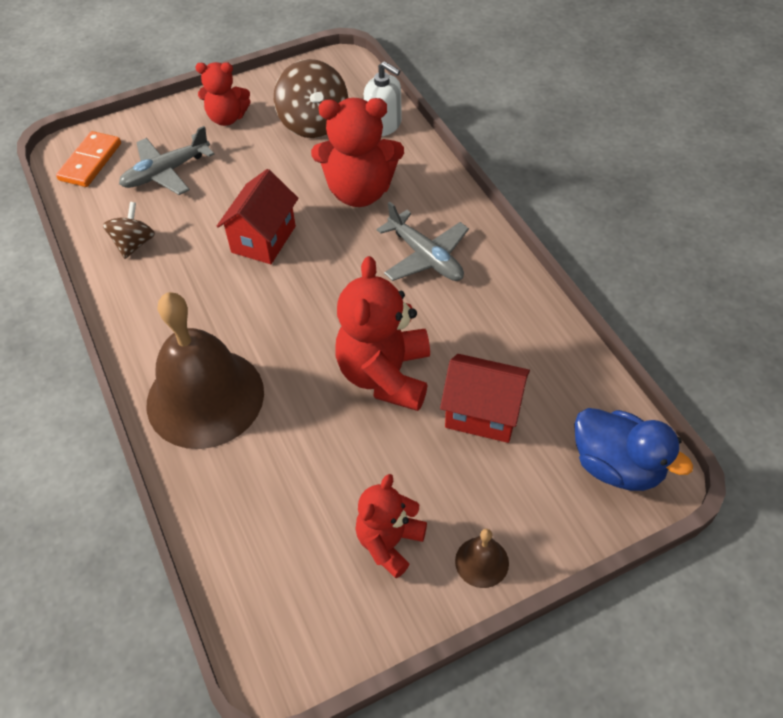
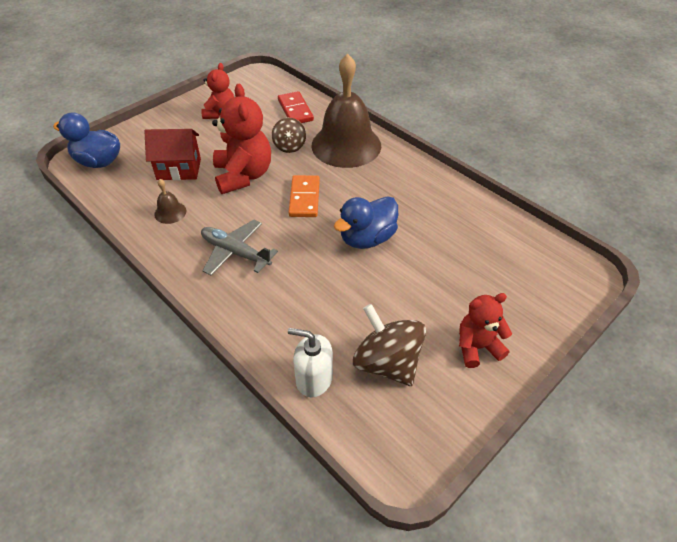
camera: 160 degrees right, 5 degrees down
orange domino [56,131,121,187] -> orange domino moved to [289,175,320,217]
brown spinning top [103,202,155,259] -> brown spinning top moved to [272,118,306,153]
grey plane [119,126,214,195] -> none
red house [217,169,298,264] -> blue duck [334,196,398,249]
red teddy bear [311,98,404,207] -> none
brown bell [455,529,509,588] -> brown bell moved to [154,179,186,224]
none -> red domino [278,91,314,123]

